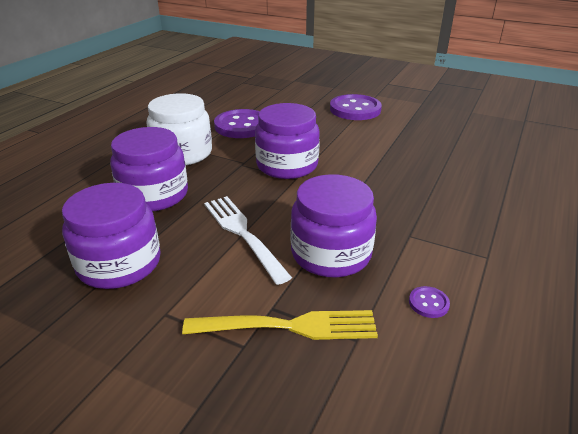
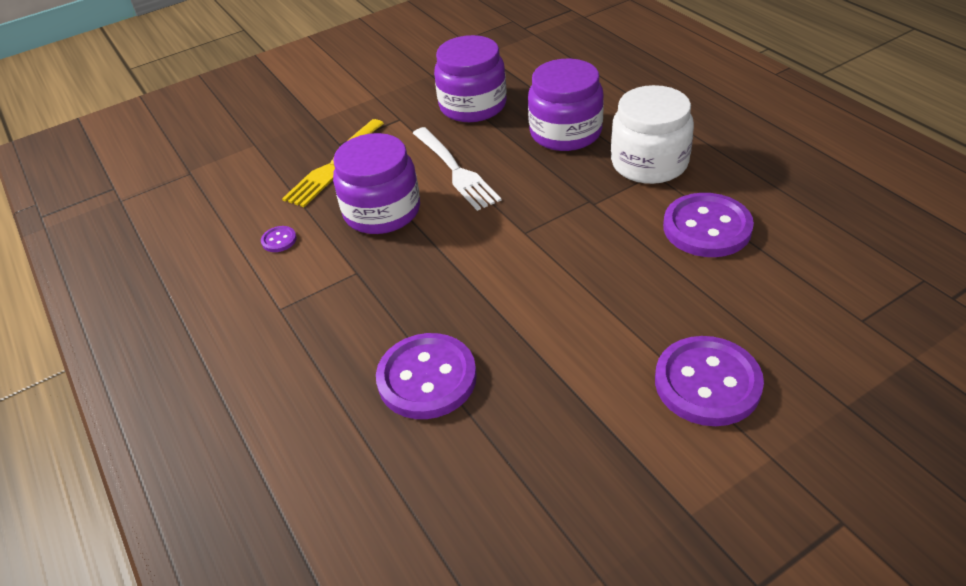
camera: 125 degrees right, 10 degrees up
white fork [204,196,292,285] -> white fork turned 60 degrees clockwise [413,127,502,211]
purple jar [255,103,320,179] -> none
none -> purple button [376,333,477,419]

